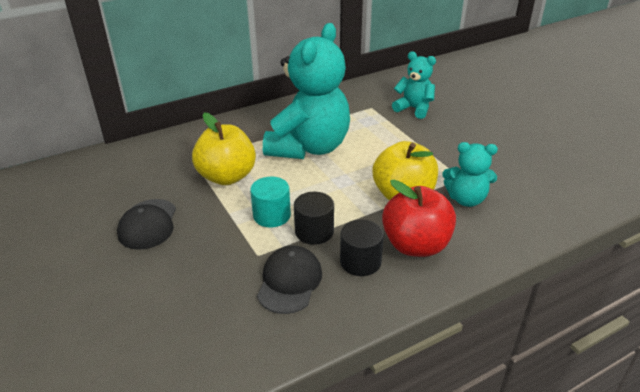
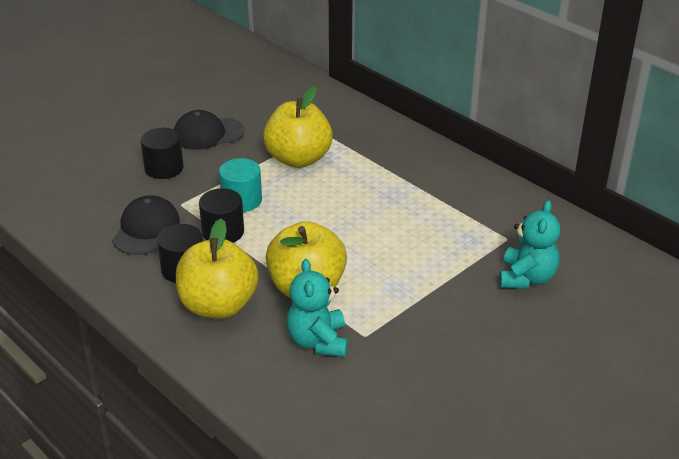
camera: 75 degrees right, 0 degrees up
black cap [257,245,322,314] -> black cap turned 75 degrees counterclockwise [113,195,180,255]
turquoise teddy bear [263,23,350,159] -> none
red apple [382,180,456,257] -> yellow apple [176,218,258,319]
none -> black cylinder [141,128,184,179]

